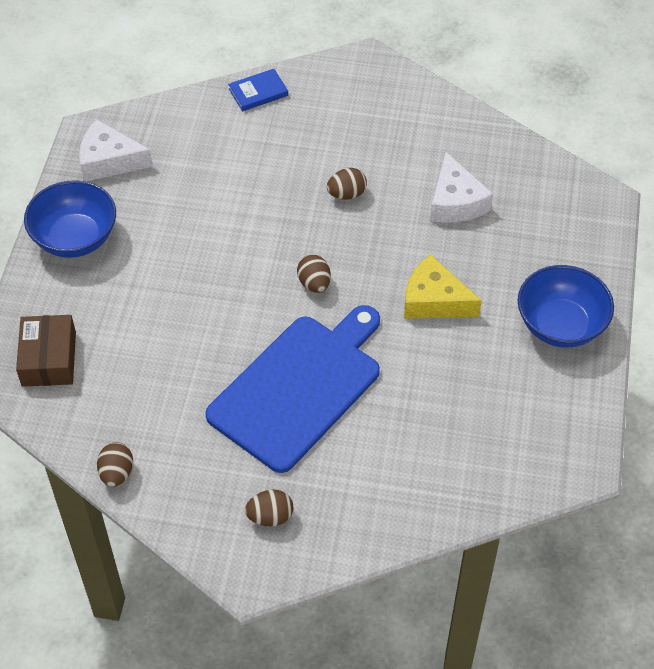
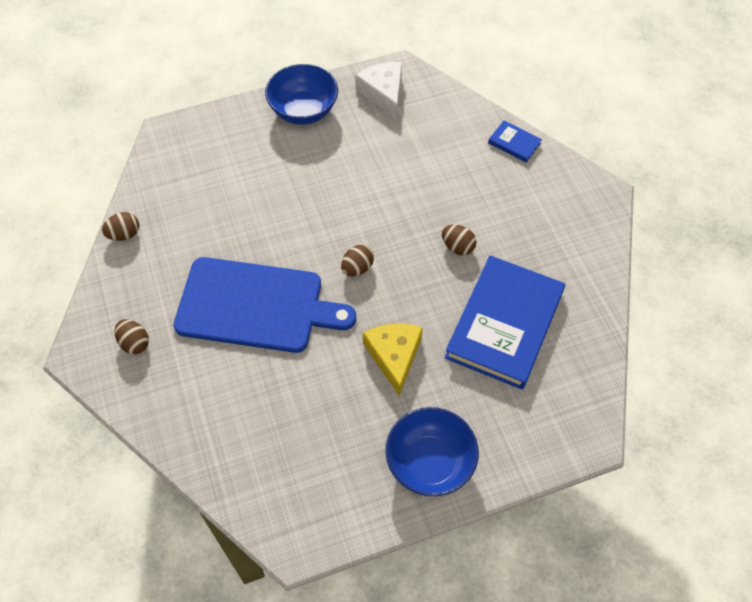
camera: 60 degrees right, 5 degrees up
brown box [16,315,76,387] -> none
white cheese [430,152,493,223] -> blue book [445,255,565,390]

